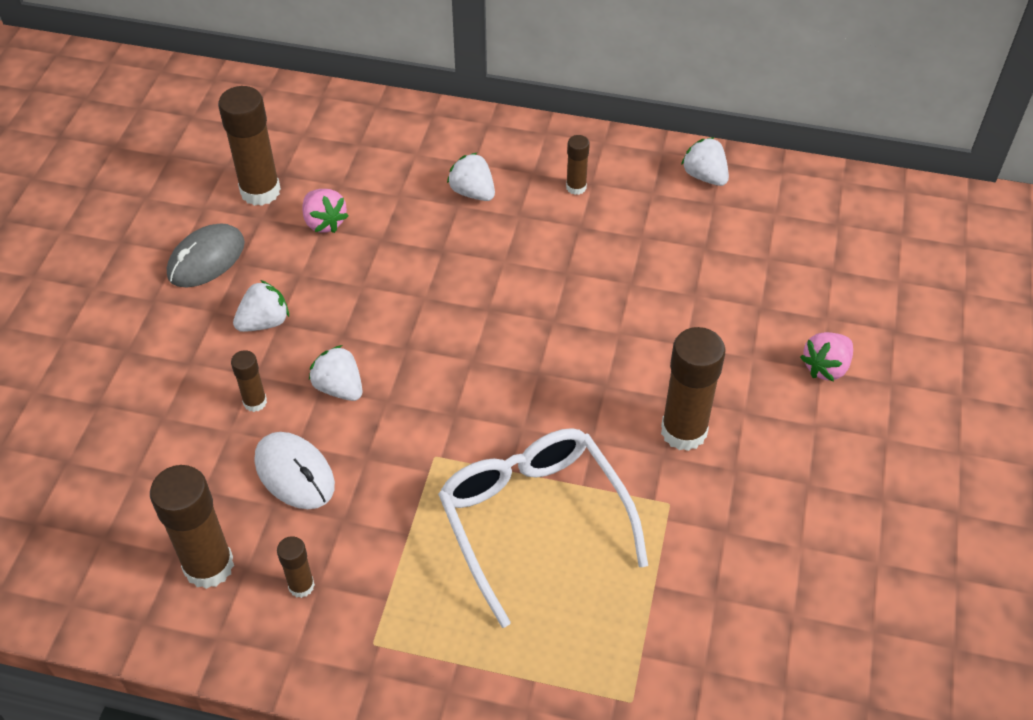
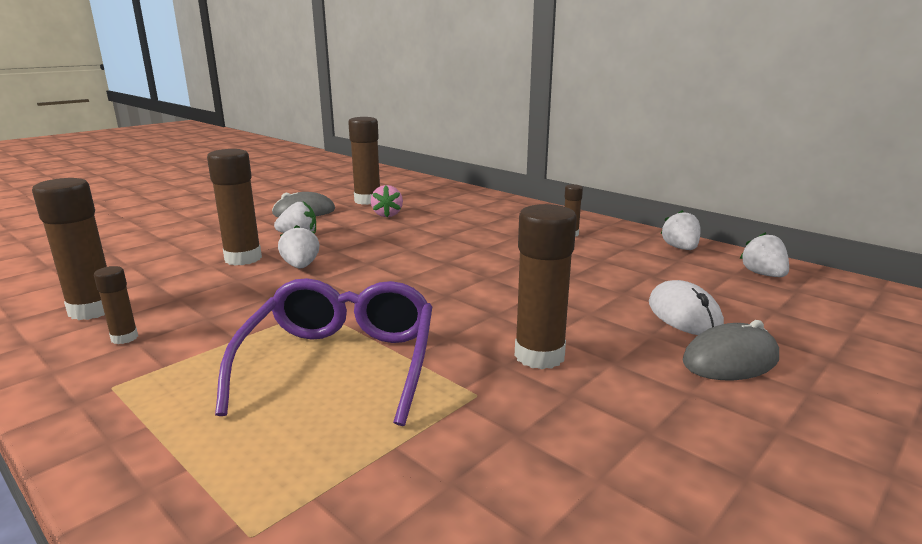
camera: 30 degrees right, 30 degrees down
brown glue stick [231,350,267,412] -> brown glue stick [207,149,262,265], size x1.94
white mouse [255,432,335,509] -> white mouse moved to [649,280,724,335]
white glasses [438,428,648,628] -> purple glasses [215,278,432,426]
white strawberry [447,153,495,201] -> white strawberry moved to [740,232,789,277]
pink strawberry [800,332,853,382] -> grey mouse [682,320,779,380]

